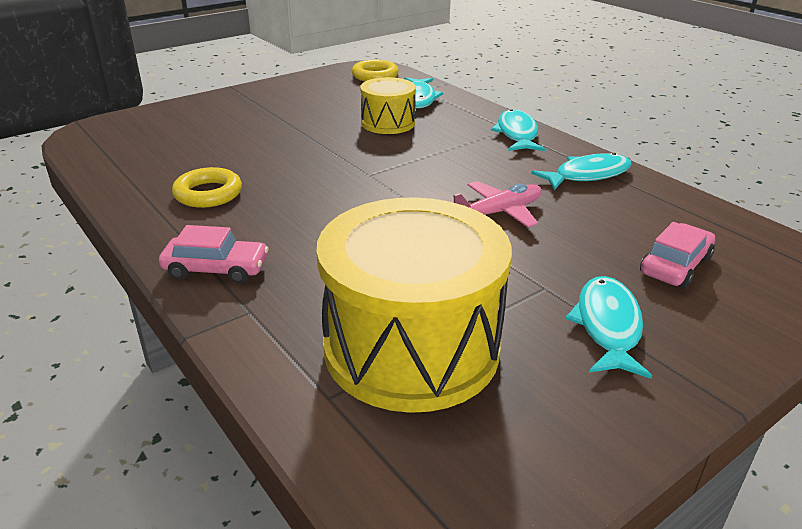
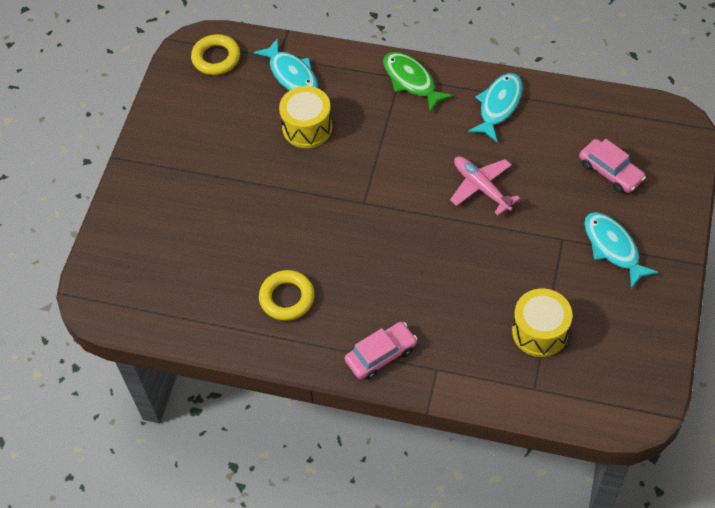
camera: 35 degrees left, 25 degrees up
yellow drum [317,197,512,413] -> yellow drum [512,288,572,357], size x0.53
pink plane [454,181,542,227] -> pink plane turned 60 degrees counterclockwise [450,156,520,215]
turquoise fish [491,109,545,151] -> green fish [383,52,453,112]
pink car [640,222,715,288] -> pink car turned 135 degrees clockwise [579,139,646,193]

